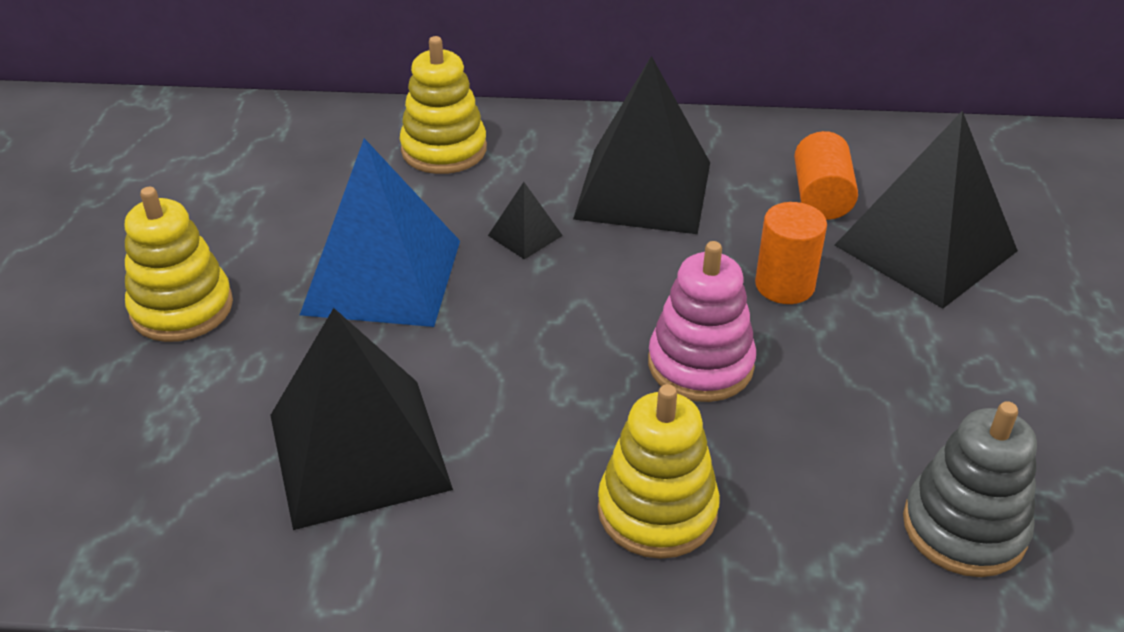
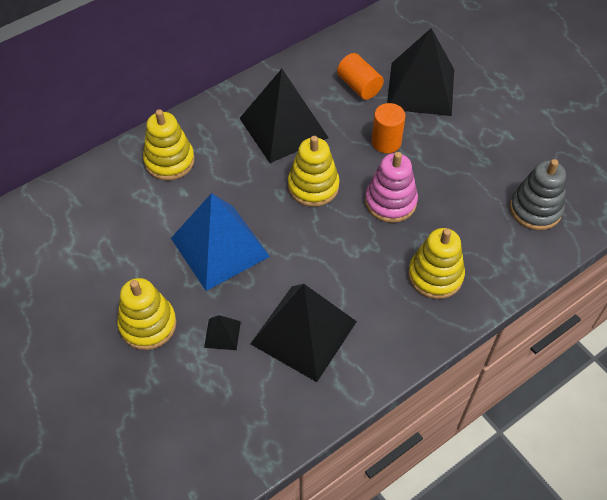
camera: 40 degrees left, 15 degrees up
black pyramid [488,182,563,259] -> black pyramid moved to [204,315,241,350]
none -> yellow stacking toy [288,136,340,207]

